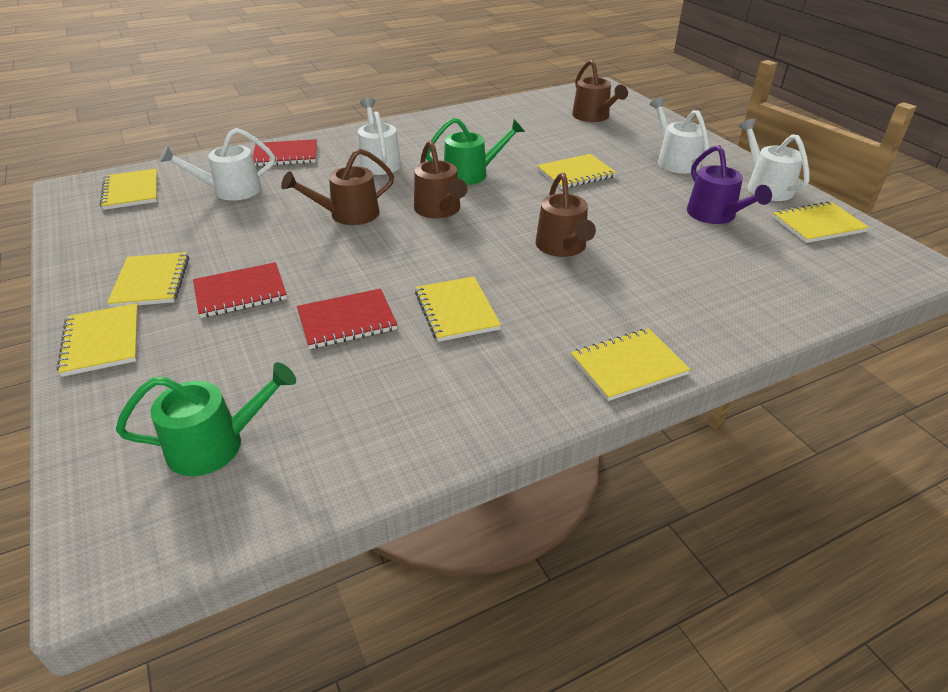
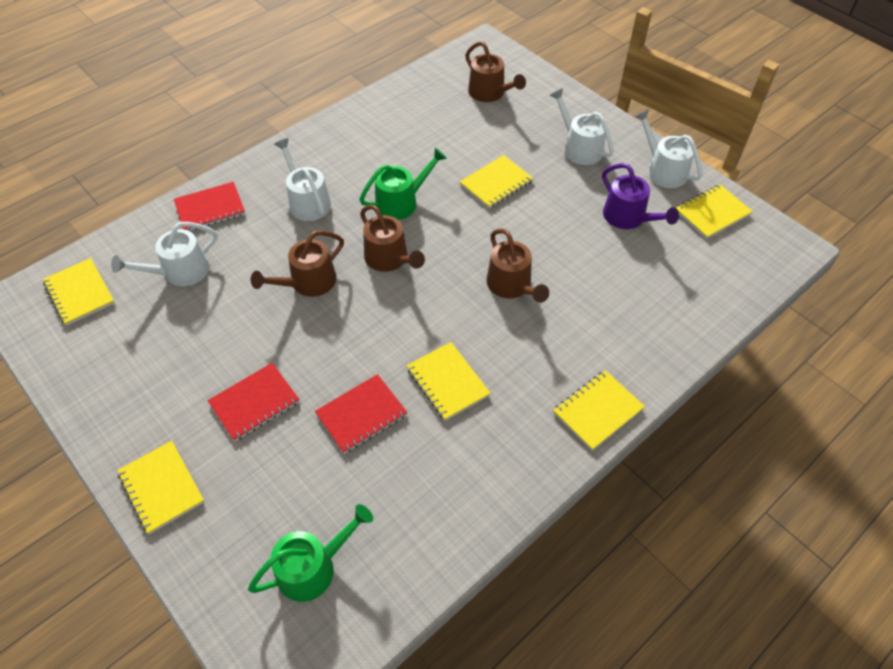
camera: 15 degrees left, 15 degrees up
yellow notebook [107,252,189,308] -> none

